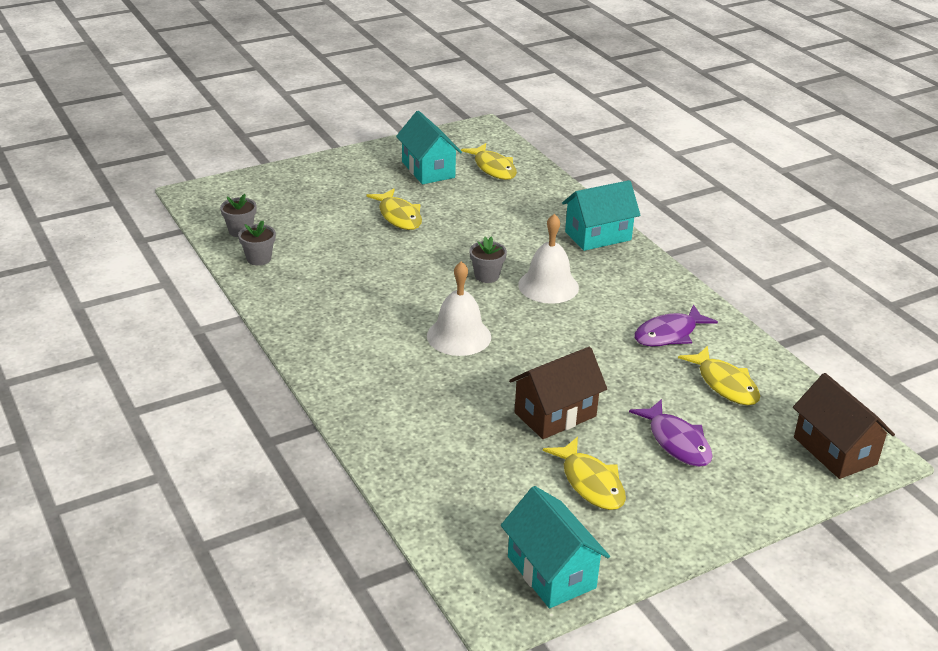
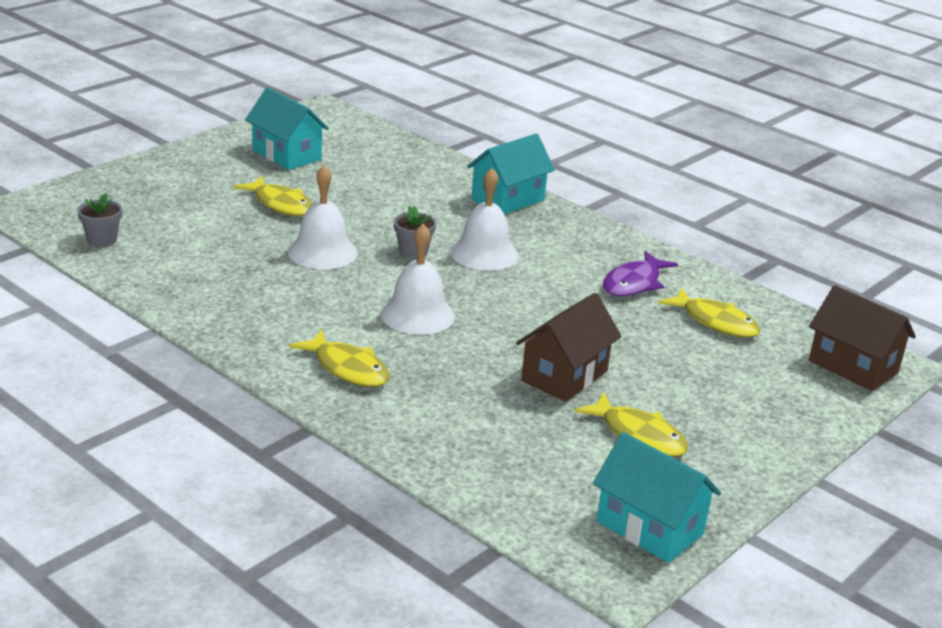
camera: 20 degrees left, 5 degrees down
grey flower pot [238,221,276,266] -> none
yellow fish [461,143,517,180] -> yellow fish moved to [289,330,390,387]
purple fish [629,399,713,467] -> none
none -> white bell [288,165,358,269]

